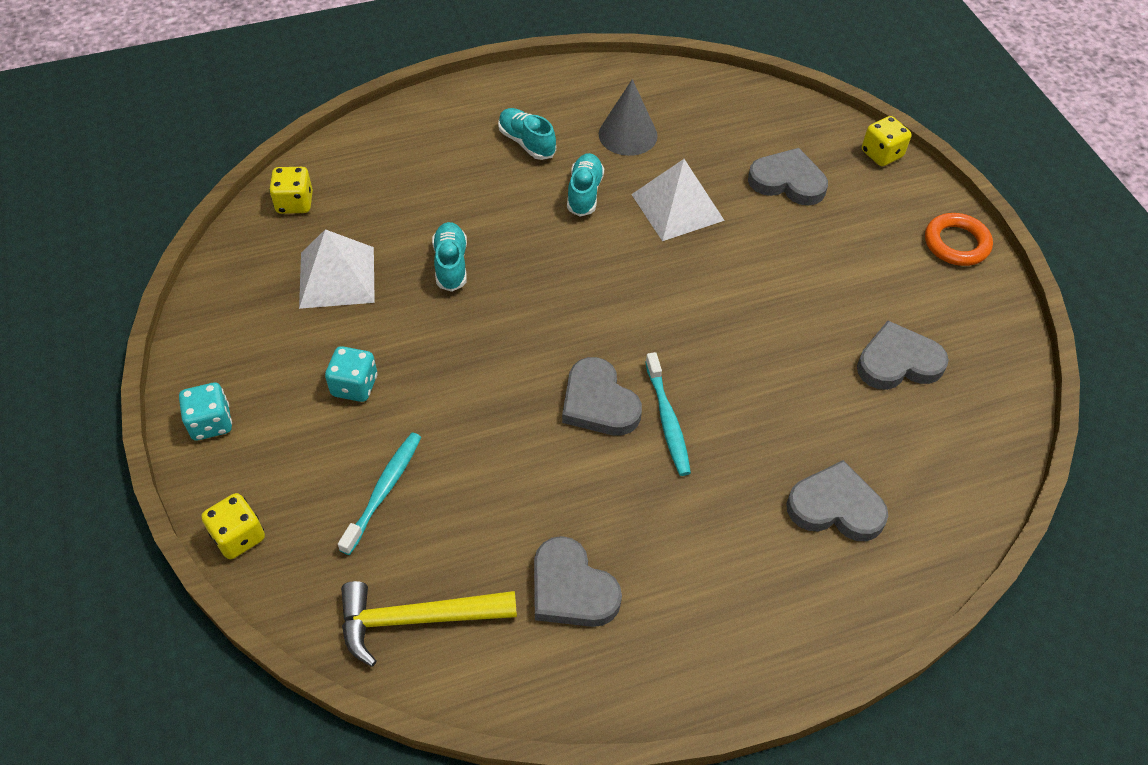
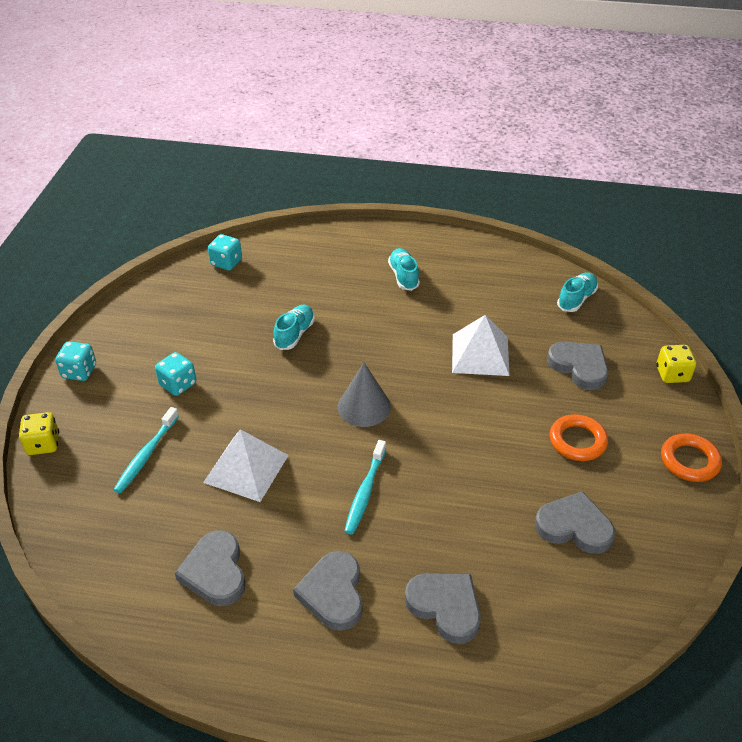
camera: 30 degrees right, 10 degrees down
yellow dice [269,167,313,214] -> turquoise dice [208,234,242,270]
white pyramid [299,229,375,309] -> white pyramid moved to [203,429,289,502]
turquoise toothbrush [338,433,421,555] -> turquoise toothbrush turned 150 degrees clockwise [113,407,179,493]
yellow hammer [341,581,517,667] -> none
grey heart [562,357,642,436] -> grey heart moved to [293,551,363,631]
turquoise shoe [567,153,604,217] -> turquoise shoe moved to [557,272,598,312]
grey cone [599,79,658,156] -> grey cone moved to [338,362,391,427]
none -> orange ring [550,414,608,461]

